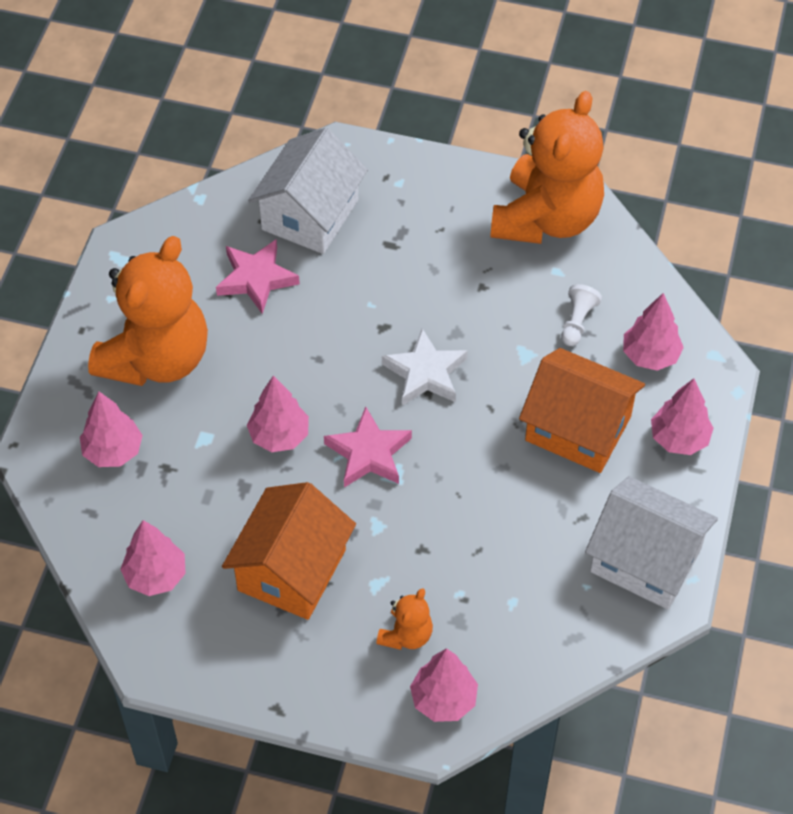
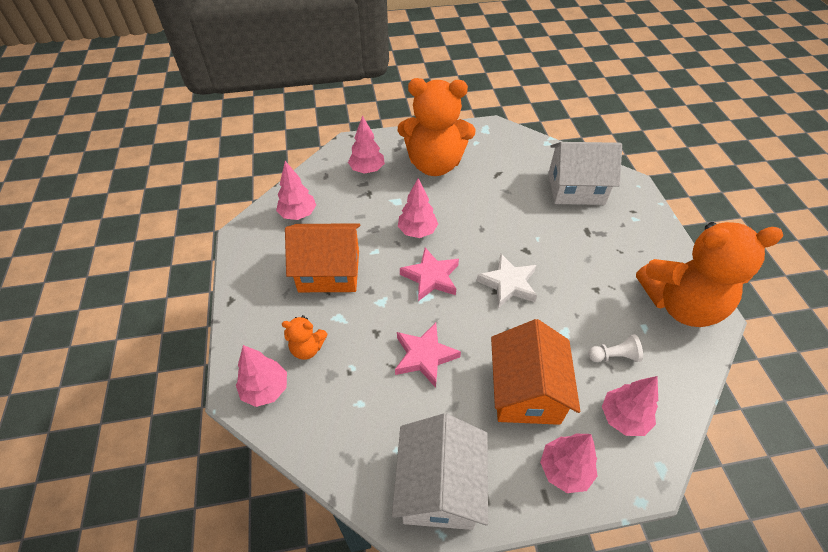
camera: 65 degrees right, 5 degrees down
pink star [216,239,300,314] -> pink star moved to [395,322,461,388]

